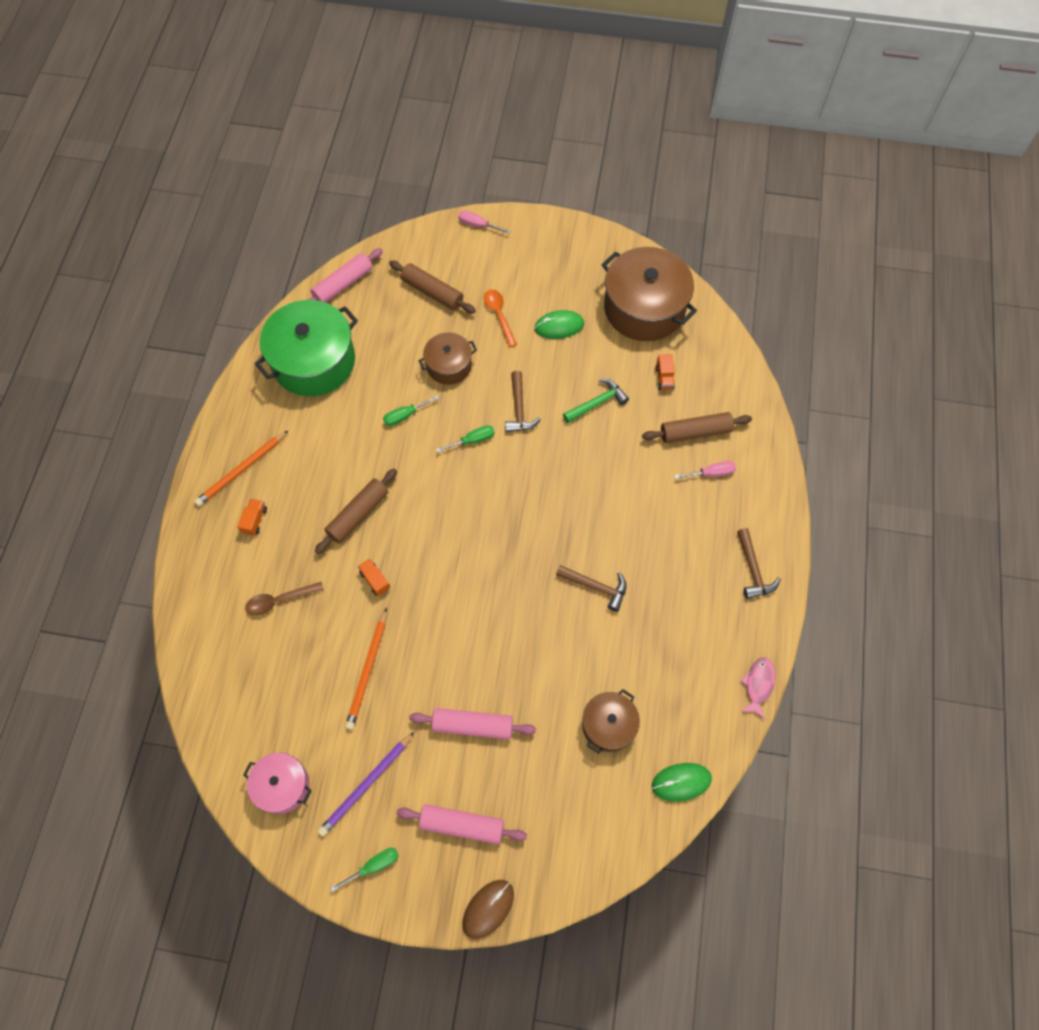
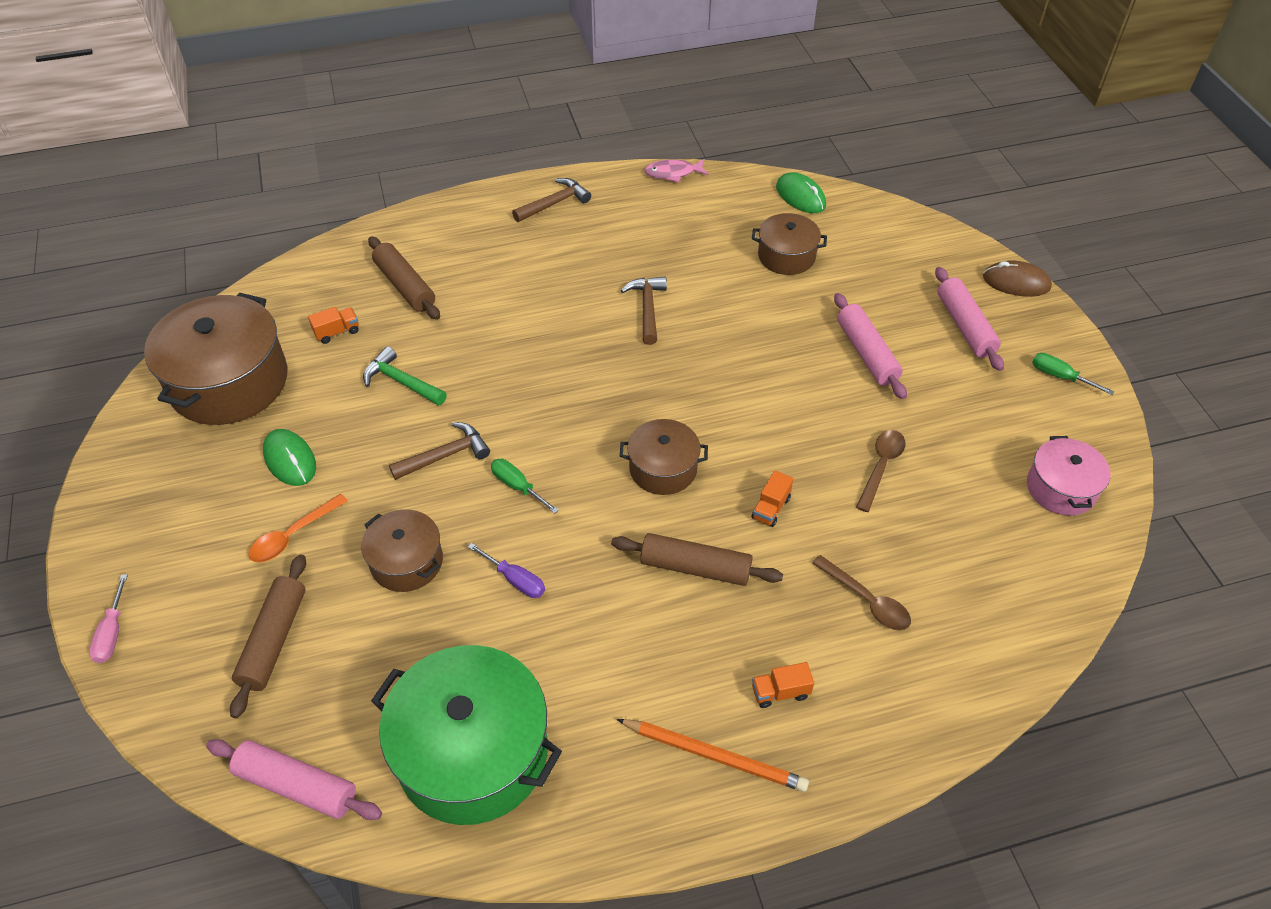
camera: 115 degrees left, 15 degrees down
purple pencil [318,732,414,836] -> none
orange pencil [345,608,387,730] -> brown spoon [856,430,906,512]
green screwdriver [383,395,439,426] -> purple screwdriver [468,543,545,598]
pink screwdriver [675,461,736,479] -> none
none -> brown pot [620,419,708,495]

